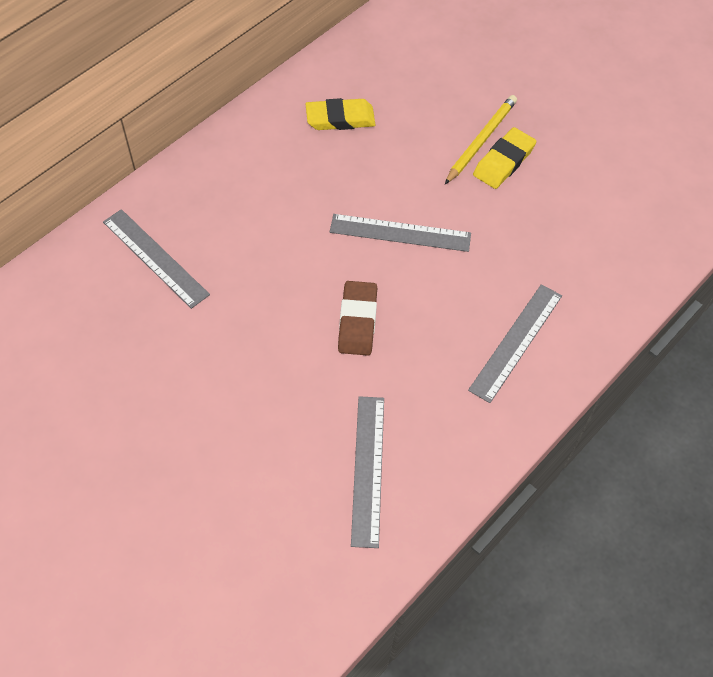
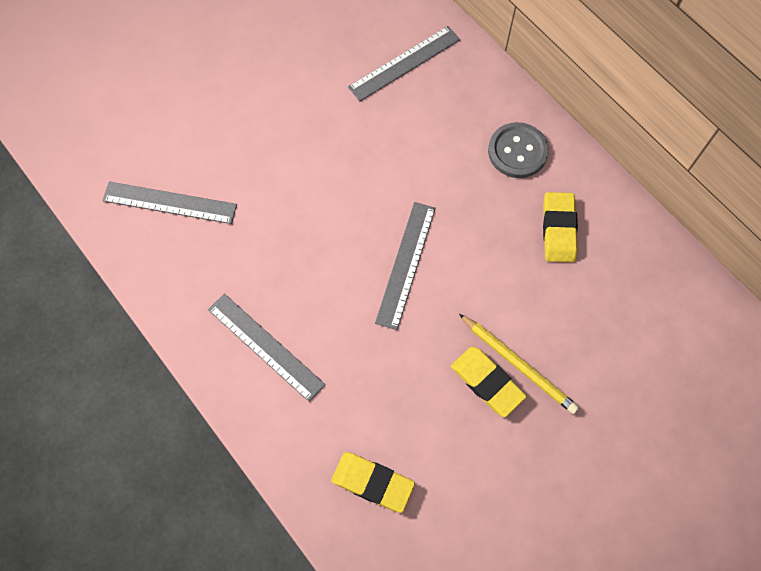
camera: 100 degrees right, 10 degrees up
brown eraser [338,281,377,356] -> none
none -> yellow eraser [331,452,415,513]
none -> grey button [488,122,549,178]

